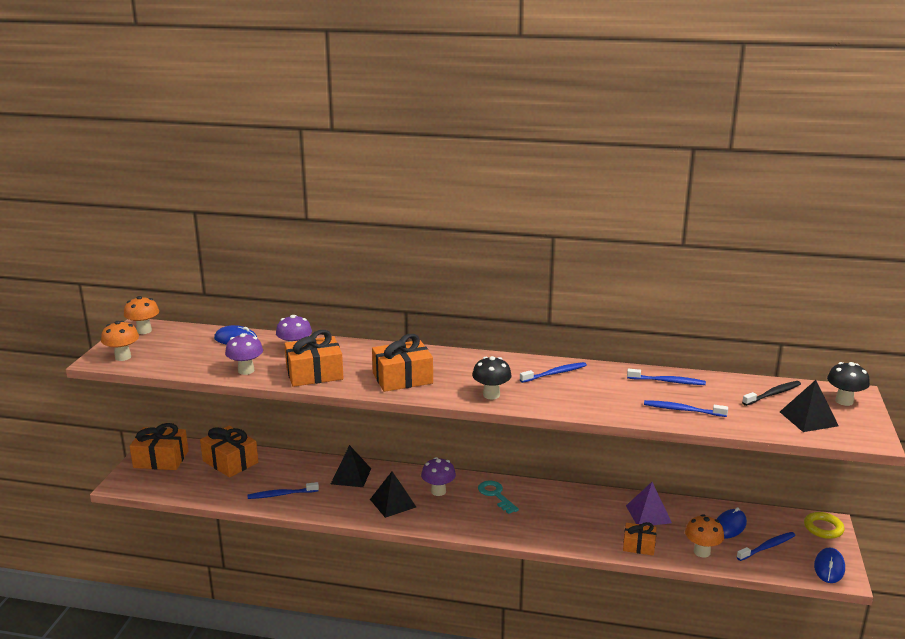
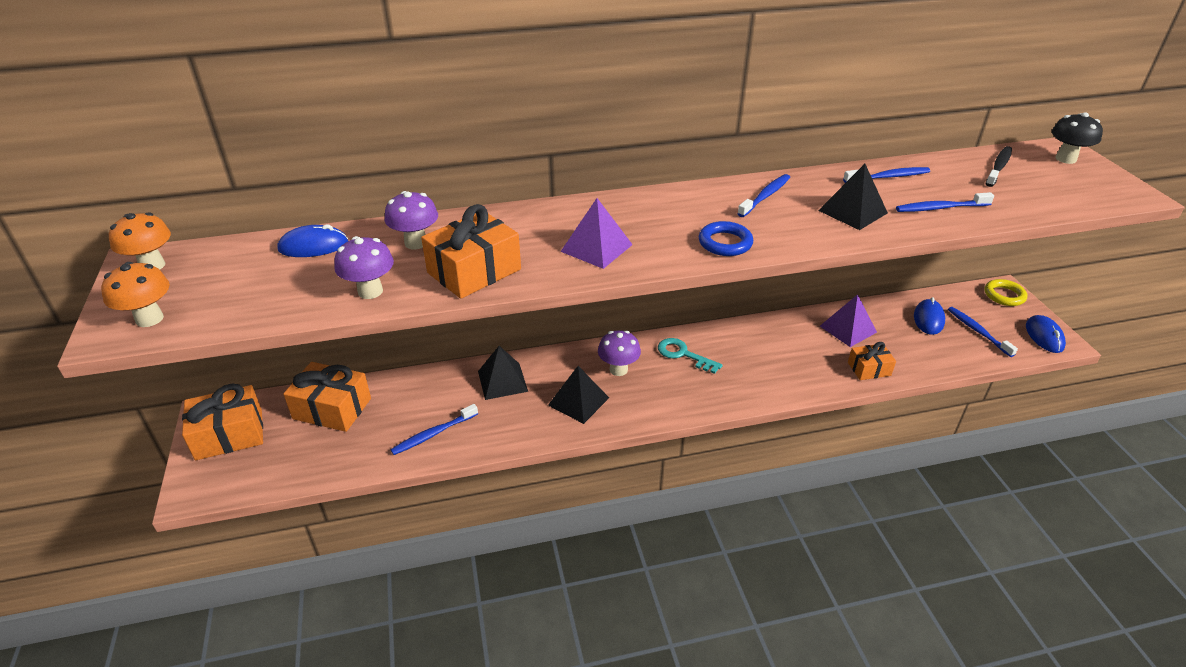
camera: 25 degrees left, 15 degrees up
orange gift [372,334,433,392] -> purple pyramid [560,198,633,269]
black mushroom [472,356,512,400] -> blue ring [699,221,753,256]
orange mushroom [685,514,724,558] -> none
blue toothbrush [737,532,795,561] -> blue toothbrush turned 60 degrees counterclockwise [948,307,1018,357]
black pyramid [780,380,839,432] -> black pyramid moved to [818,164,888,230]

